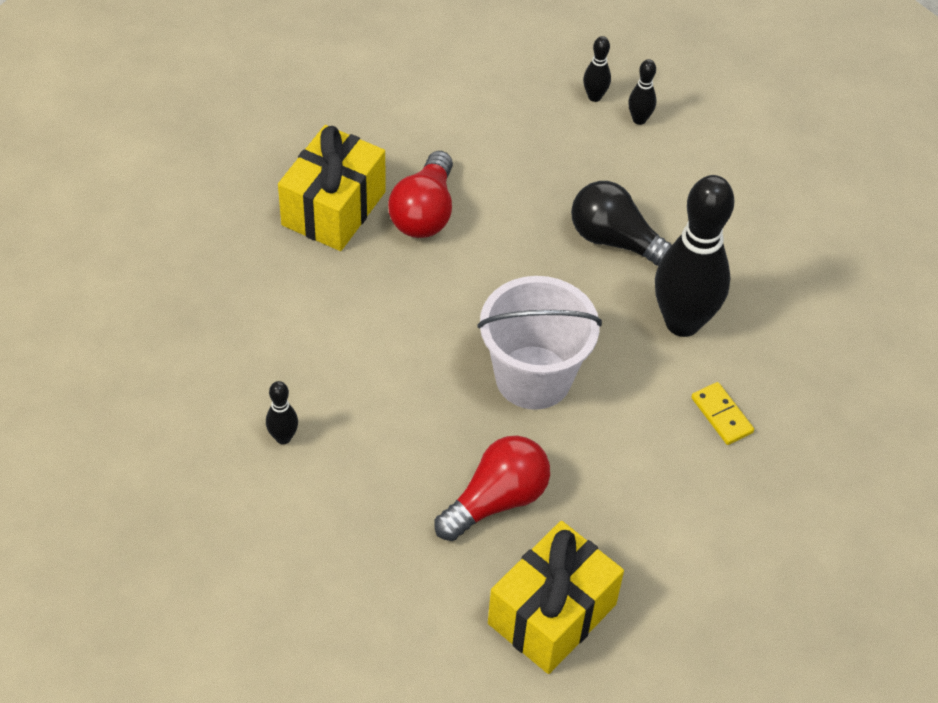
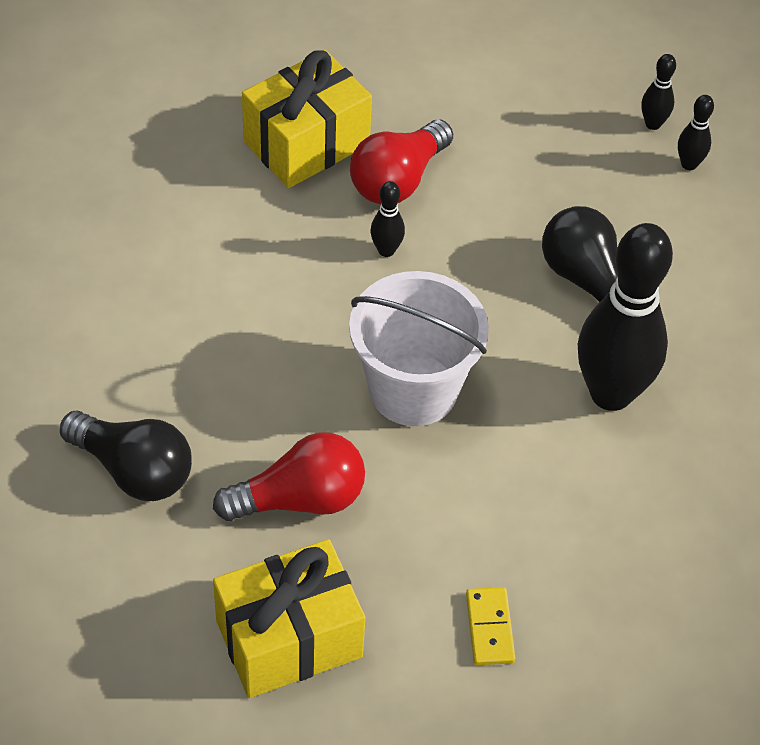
camera: 25 degrees right, 0 degrees up
black bowling pin [266,381,298,444] -> black bowling pin moved to [371,181,405,257]
yellow domino [691,382,754,445] -> yellow domino moved to [466,587,515,665]
none -> black light bulb [60,411,192,501]

